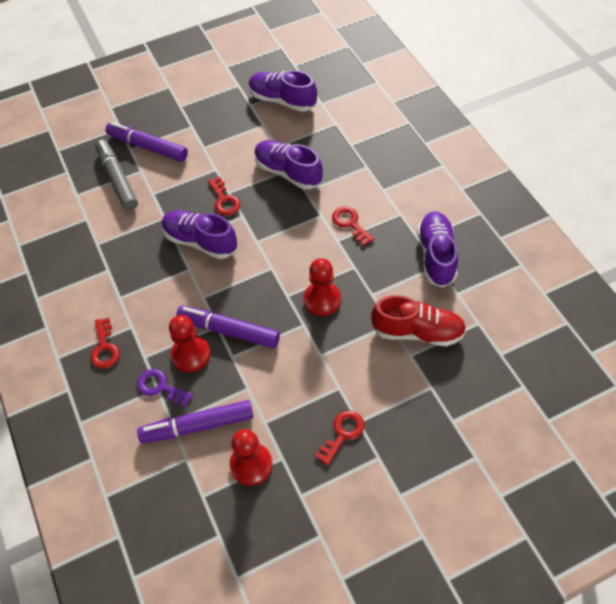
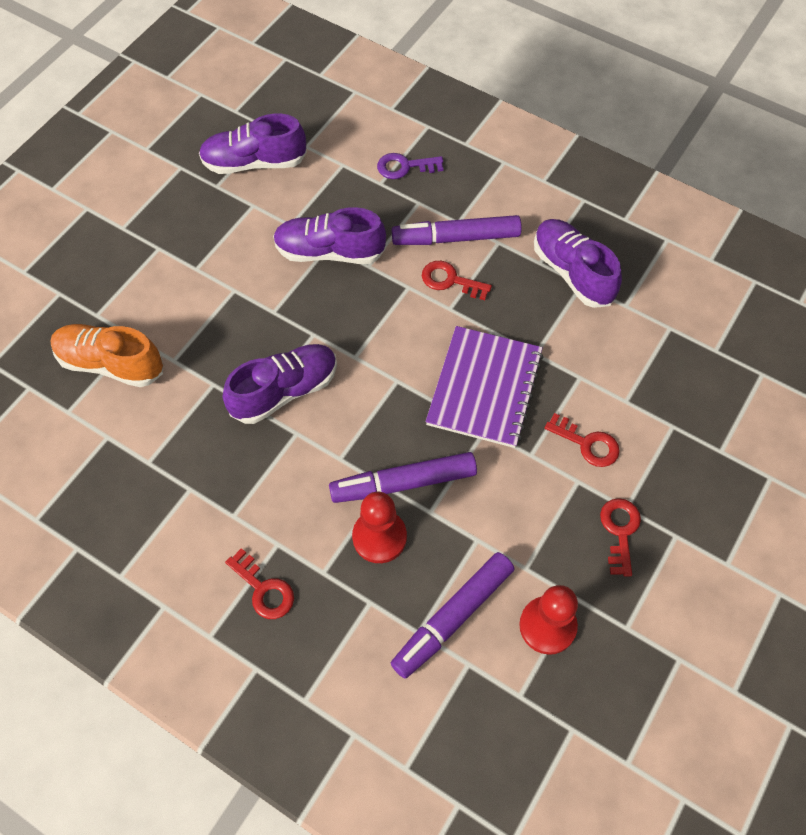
camera: 35 degrees left, 5 degrees up
grey marker [95,139,138,211] -> orange shoe [50,324,163,387]
purple marker [105,122,188,162] -> purple marker moved to [392,215,522,245]
purple key [137,369,193,407] -> purple key moved to [377,153,443,179]
purple shoe [162,210,237,259] -> purple shoe turned 150 degrees clockwise [223,344,337,424]
red key [208,176,241,216] -> red key moved to [545,413,620,467]
red pawn [303,258,341,316] -> purple notebook [426,326,543,448]
red shoe [371,295,466,347] -> none

